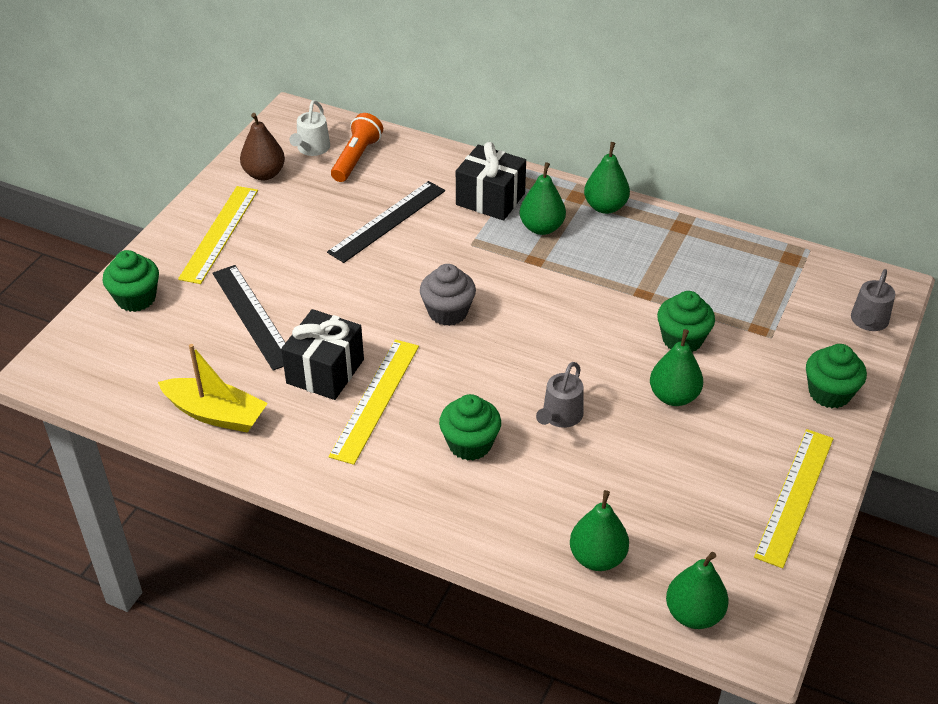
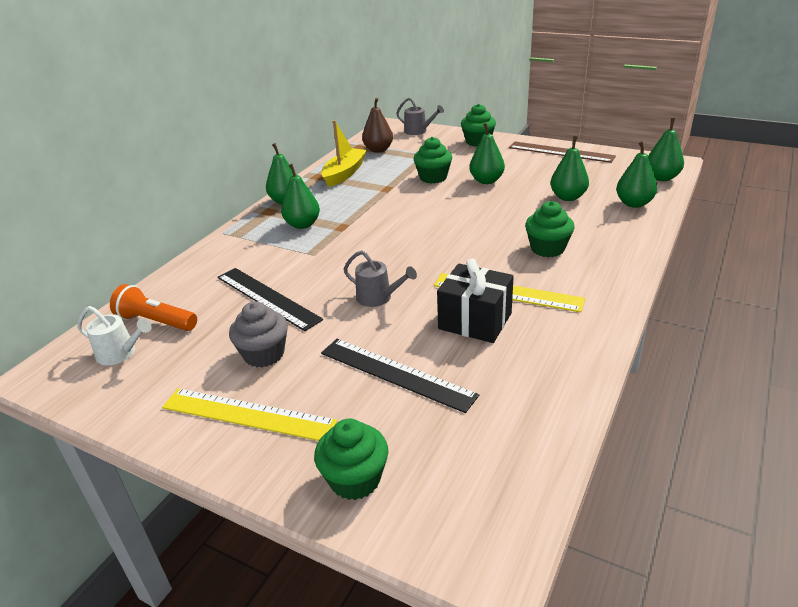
camera: 85 degrees left, 10 degrees down
yellow boat [158,344,268,433] -> yellow boat moved to [321,120,367,187]
black ruler [213,265,285,371] -> black ruler turned 60 degrees clockwise [321,339,479,413]
brown pear [240,113,285,181] -> brown pear moved to [362,98,393,153]
grey cupcake [420,264,476,326] -> grey cupcake moved to [229,301,288,368]
black gift [456,142,526,220] -> none
grey watering can [536,362,583,428] -> grey watering can moved to [344,250,417,307]
yellow ruler [754,429,833,568] -> brown ruler [509,142,616,163]
none -> green pear [551,136,589,201]

